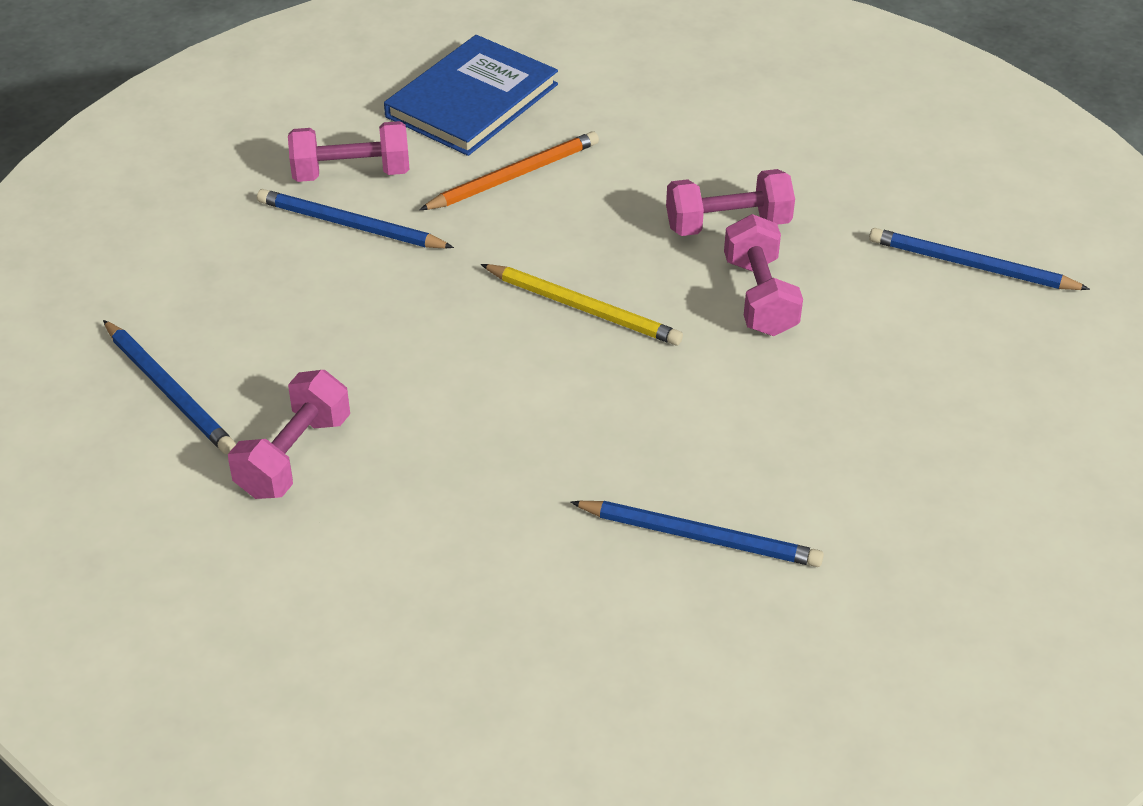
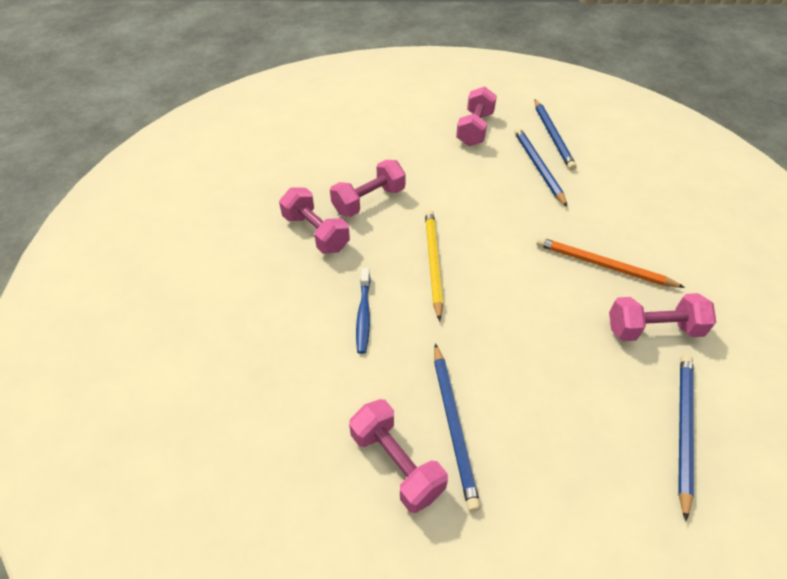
camera: 120 degrees left, 5 degrees up
blue book [384,35,558,156] -> none
orange pencil [419,131,599,210] -> orange pencil moved to [536,237,685,288]
blue pencil [869,228,1090,290] -> blue pencil moved to [535,99,576,170]
none -> blue toothbrush [356,268,370,354]
none -> pink dumbbell [456,86,497,146]

